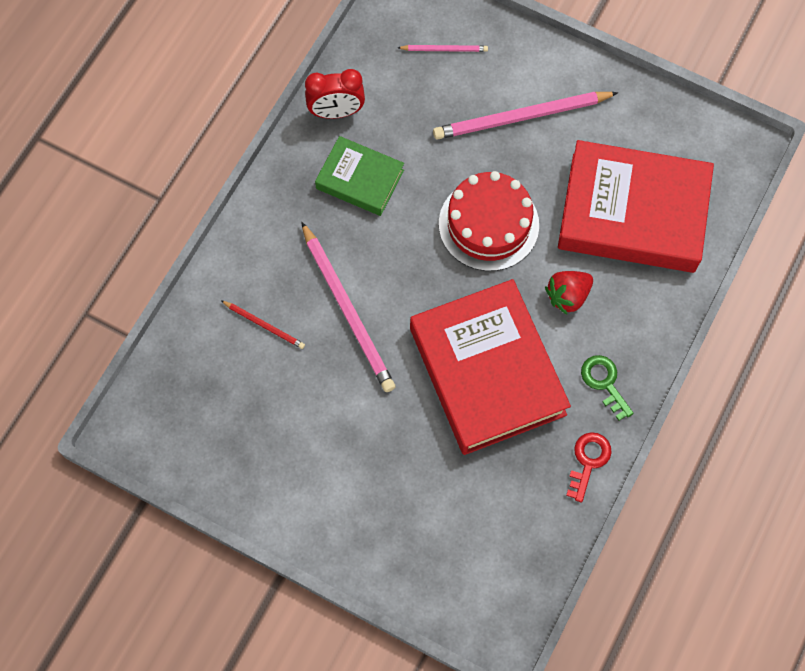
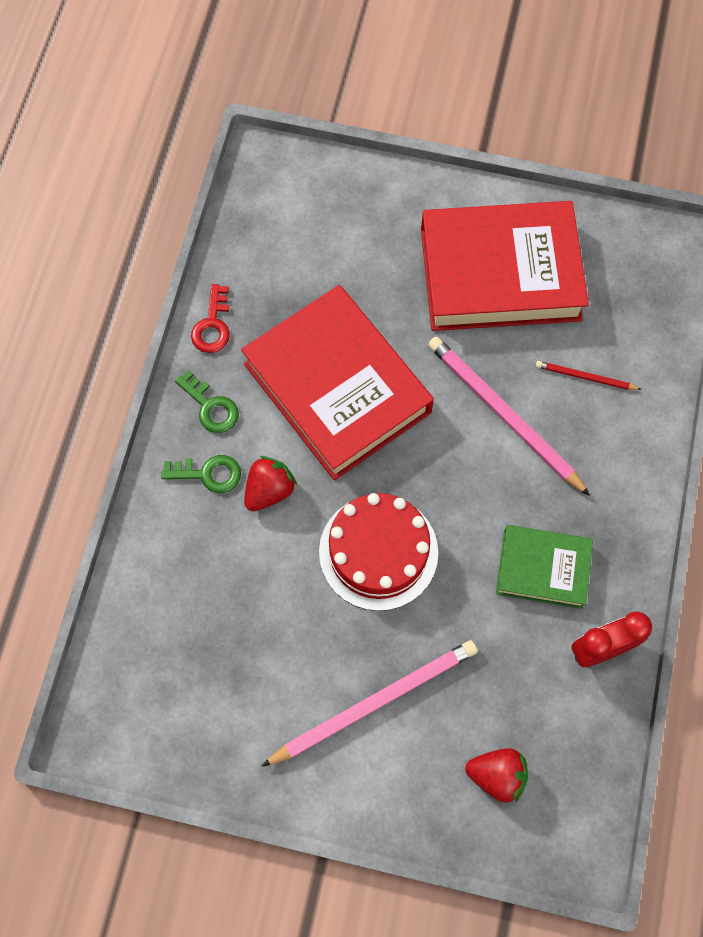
camera: 165 degrees right, 0 degrees up
pink pencil [398,45,488,52] -> red strawberry [465,748,528,803]
red book [558,140,714,273] -> red book moved to [421,201,589,331]
none -> green key [161,455,241,493]

